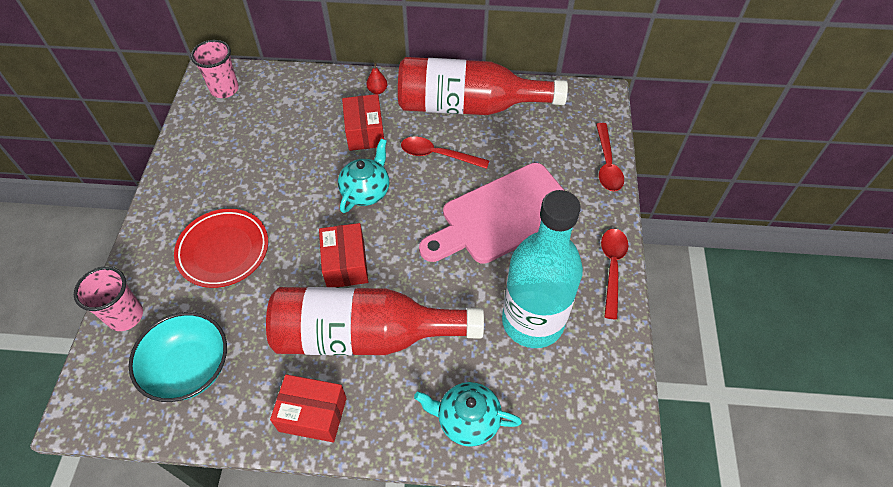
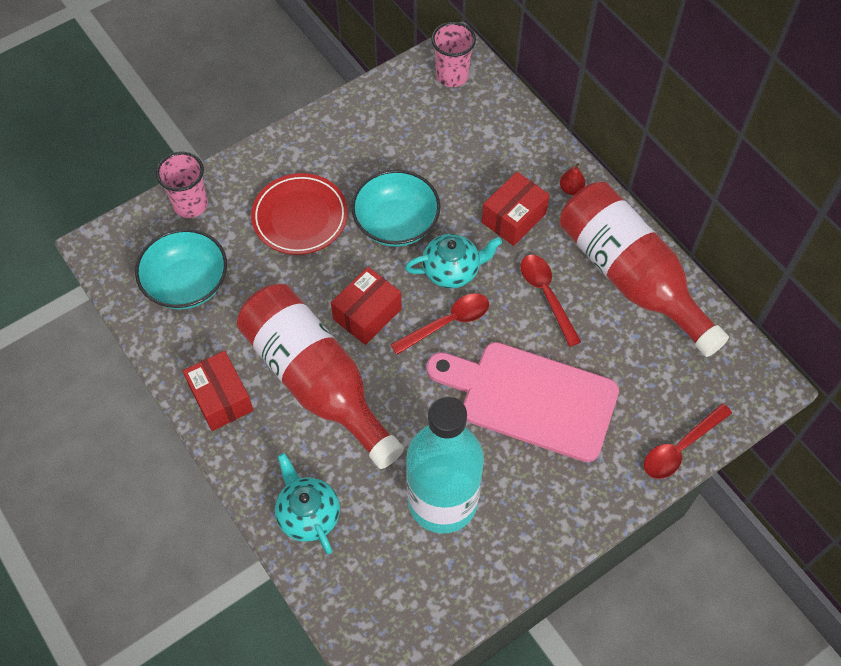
camera: 50 degrees right, 5 degrees up
red spoon [601,229,628,319] -> red spoon moved to [390,293,489,355]
none -> turquoise bowl [351,170,440,247]

